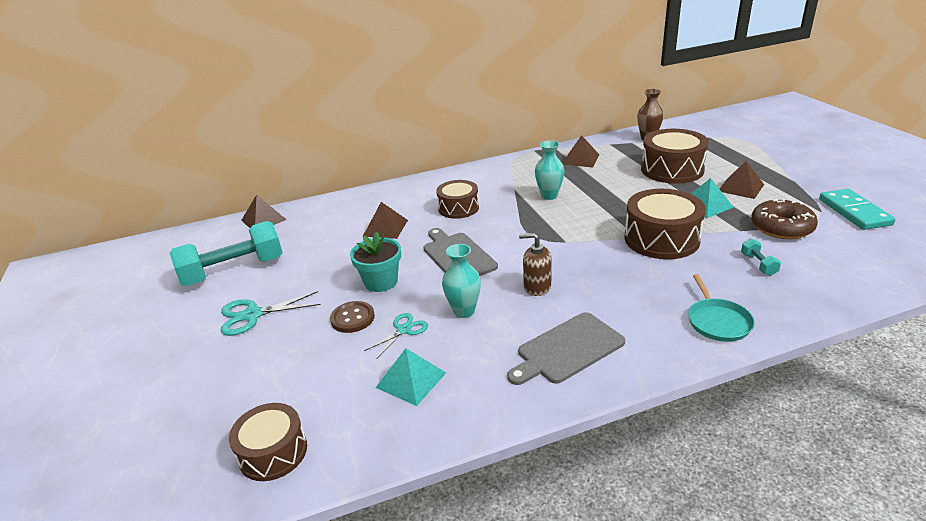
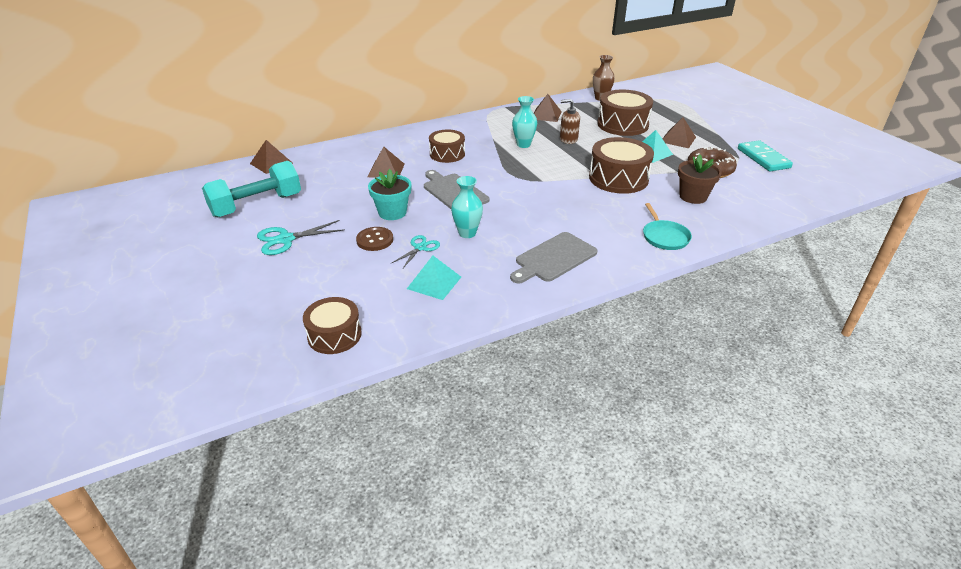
camera: 10 degrees left, 5 degrees up
brown soap dispenser [519,233,552,296] -> brown soap dispenser moved to [560,99,580,144]
turquoise dumbbell [741,238,781,276] -> brown flower pot [678,154,722,204]

